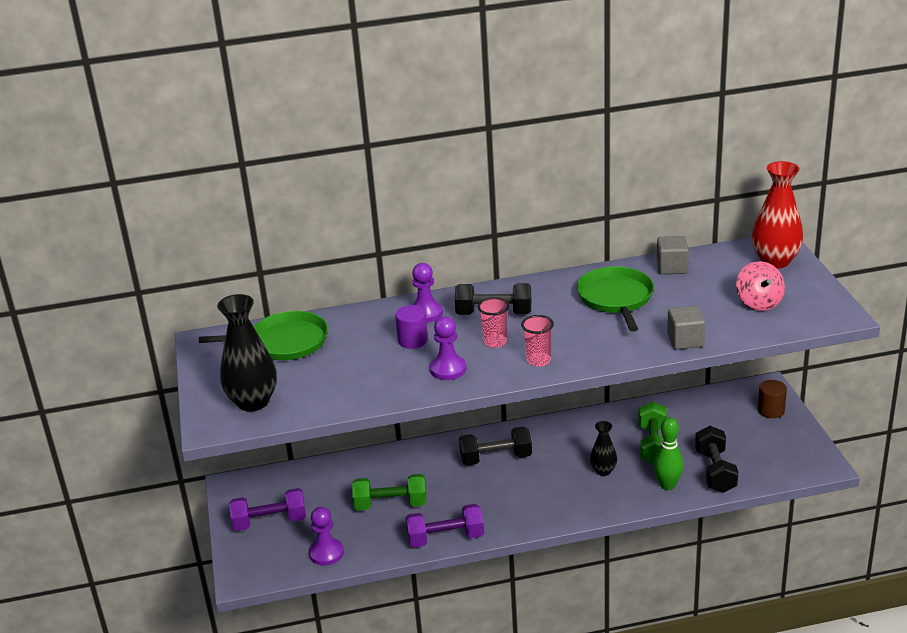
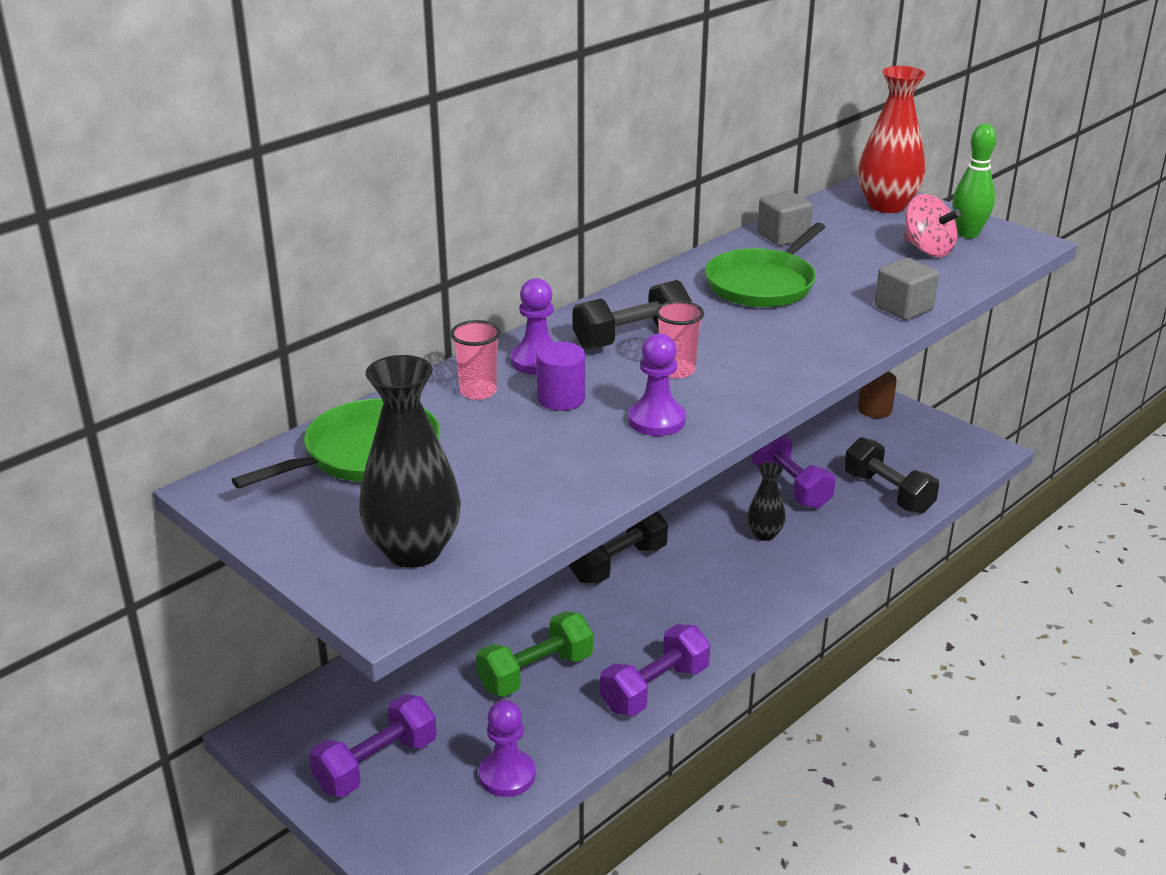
camera: 35 degrees left, 0 degrees up
pink cup [521,315,554,367] -> pink cup moved to [450,320,501,400]
green pan [577,266,654,332] -> green pan turned 105 degrees counterclockwise [705,223,825,307]
green dumbbell [639,401,667,465] -> purple dumbbell [752,434,835,509]
green bowling pin [654,417,684,490] -> green bowling pin moved to [953,124,997,238]

